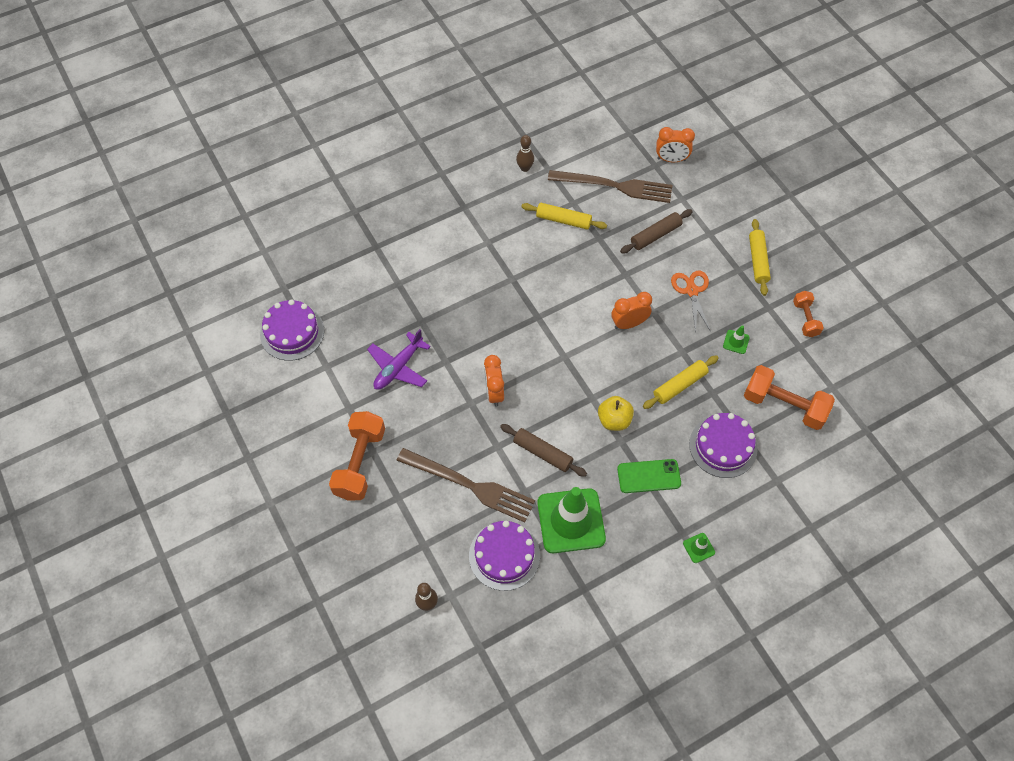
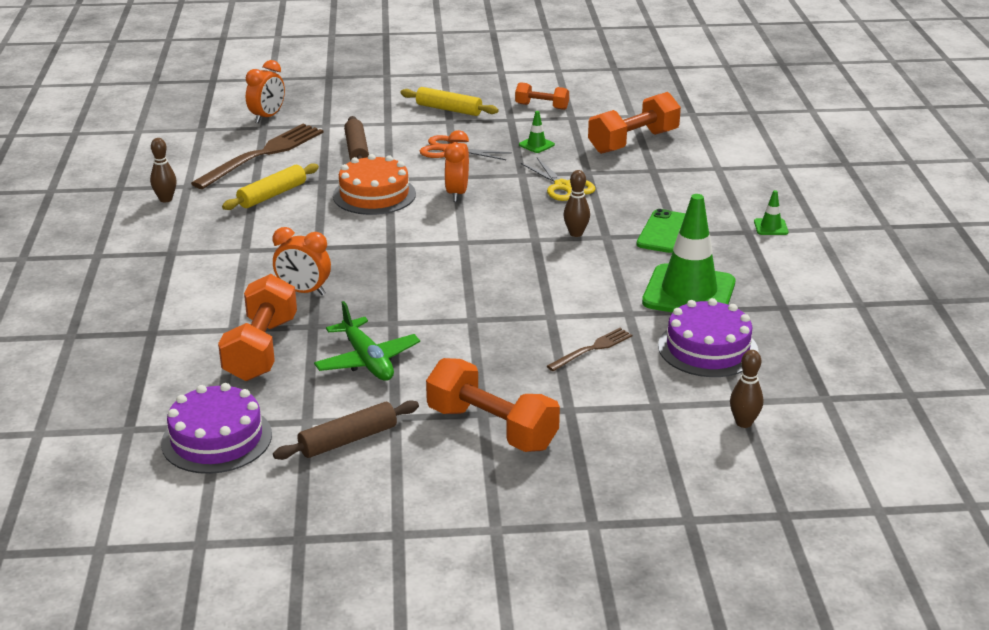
camera: 65 degrees left, 30 degrees down
purple plane [367,329,431,390] -> green plane [314,301,420,381]
brown fork [396,448,535,523] -> brown fork [547,328,632,371], size x0.50
orange clock [484,355,504,407] -> orange clock moved to [273,227,331,295]
brown rolling pin [500,424,587,477] -> brown rolling pin moved to [273,400,419,460]
yellow apple [598,396,634,431] -> brown bowling pin [563,170,590,237]
yellow rolling pin [643,355,719,409] -> yellow scissors [521,158,595,201]
purple cake [689,413,758,478] -> none
none -> orange dumbbell [218,274,297,381]
none -> orange cake [333,154,416,215]

